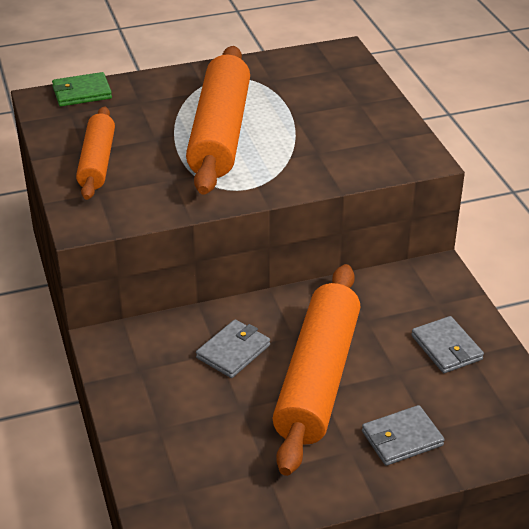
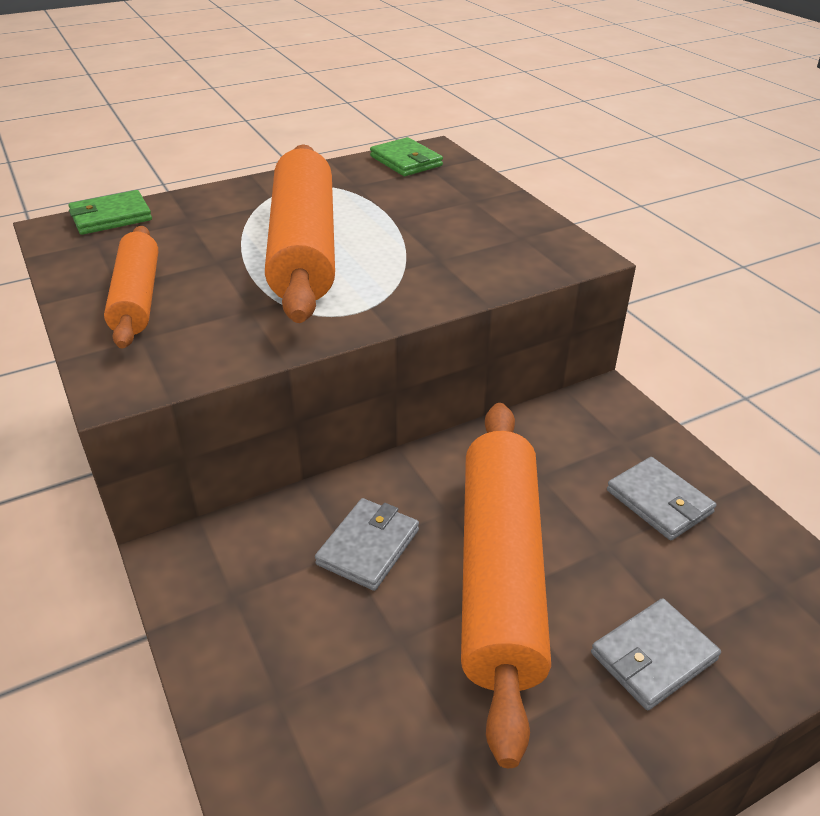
camera: 10 degrees left, 0 degrees up
none -> green wallet [370,137,443,176]

